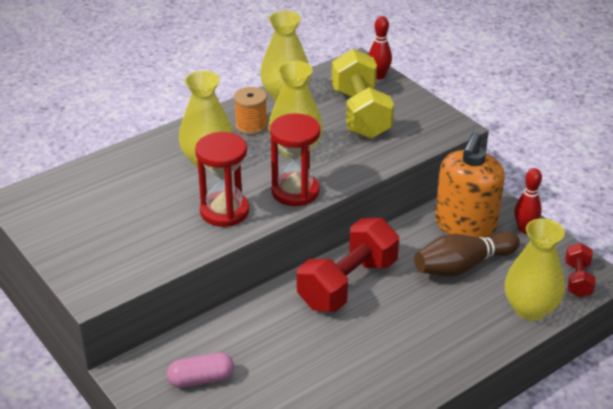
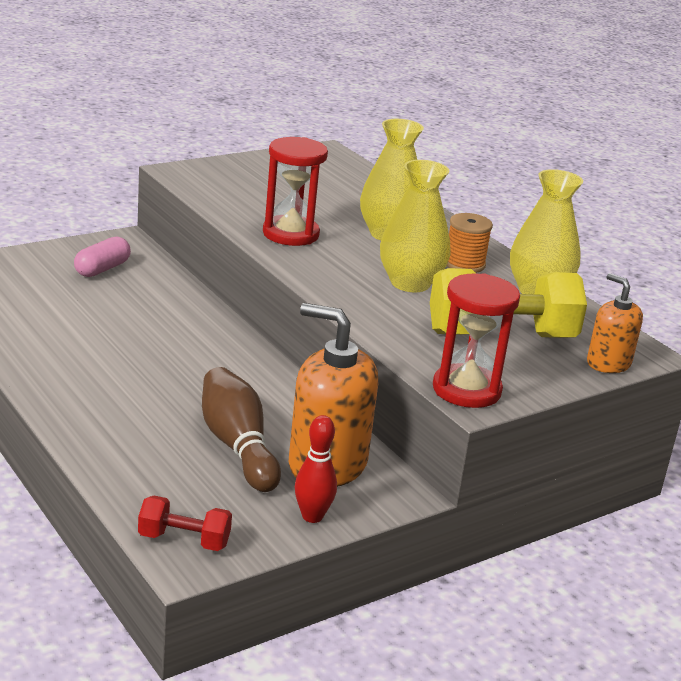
camera: 90 degrees right, 10 degrees down
pink capsule [167,353,234,388] -> pink capsule turned 45 degrees clockwise [74,236,131,277]
red hourglass [270,113,320,206] -> red hourglass moved to [433,273,520,408]
red dumbbell [297,218,399,312] -> none
red bowling pin [368,16,392,80] -> orange soap dispenser [587,273,643,373]
yellow vase [505,218,565,321] -> none

